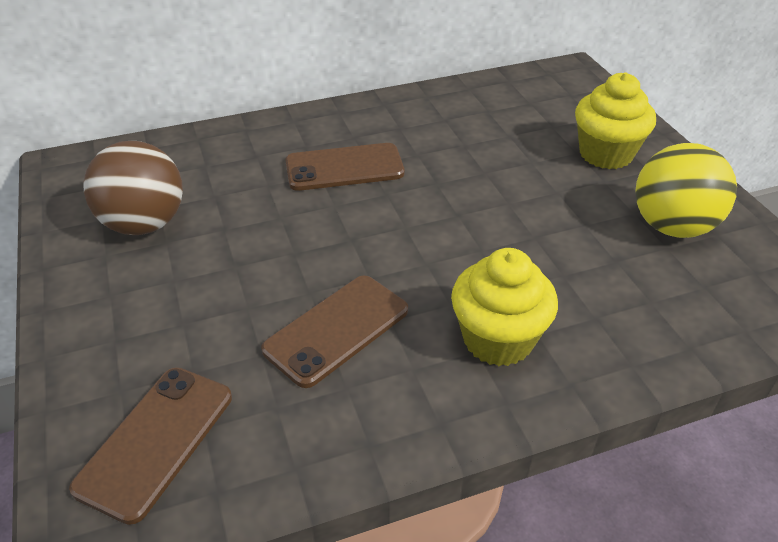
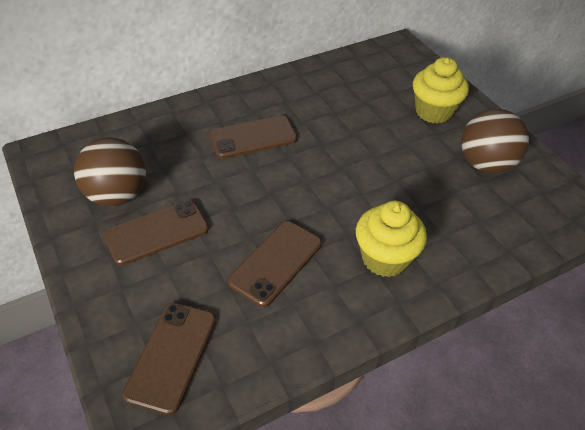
camera: 10 degrees left, 5 degrees up
yellow ball [635,143,737,238] -> brown ball [461,109,529,173]
none -> brown phone [104,200,209,265]

